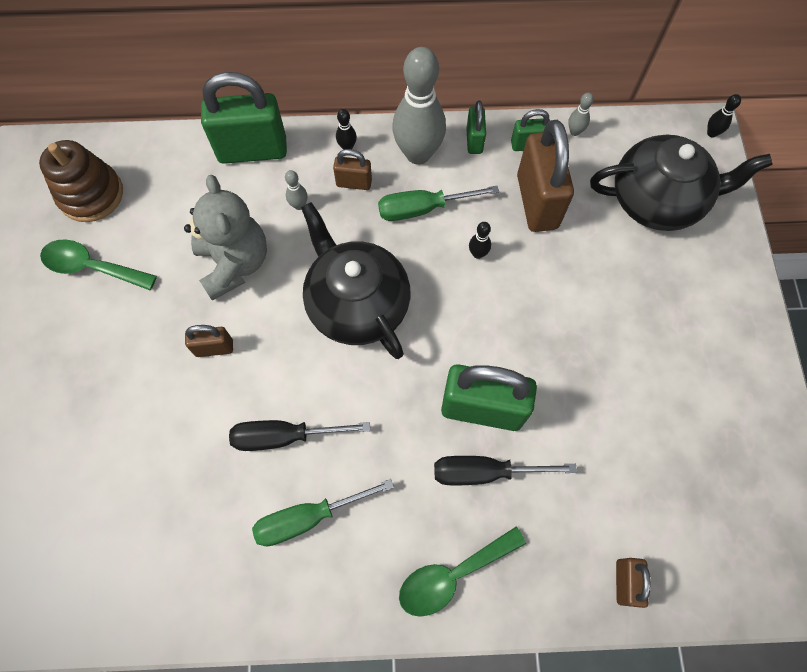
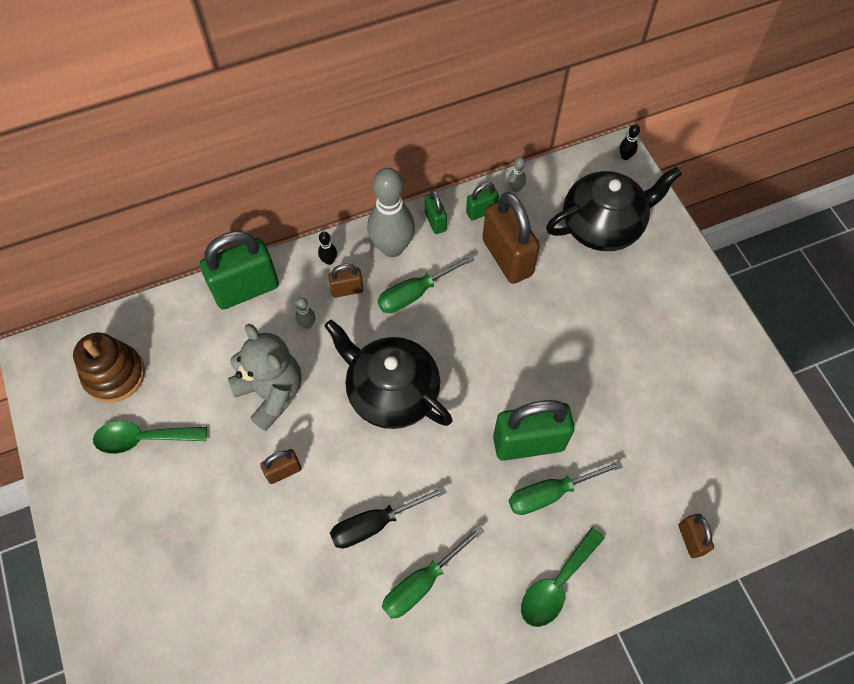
camera: 20 degrees left, 5 degrees down
black screwdriver [434,456,577,486] -> green screwdriver [509,460,623,515]
black bowling pin [469,222,491,259] -> none

